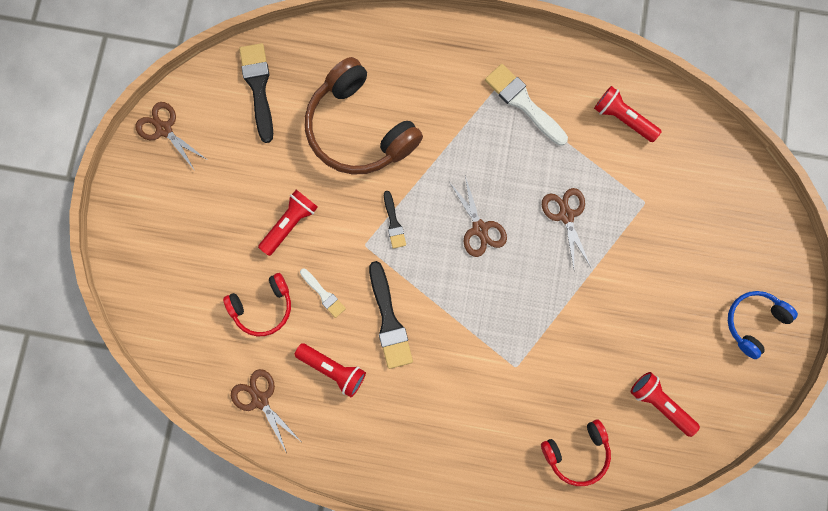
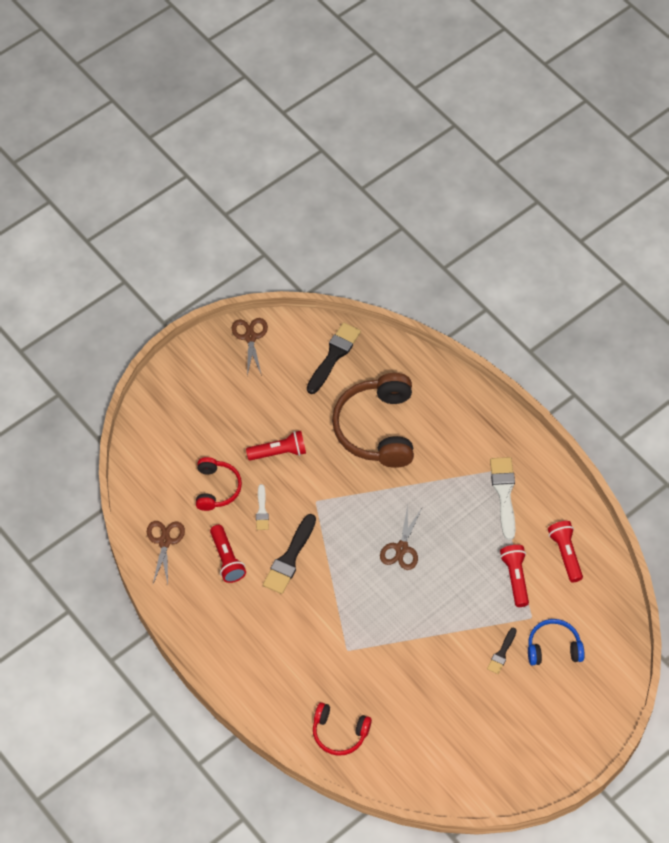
camera: 40 degrees right, 20 degrees down
red headphones [223,273,291,336] -> red headphones turned 105 degrees counterclockwise [196,457,242,511]
black brush [384,191,406,249] -> black brush moved to [487,627,517,674]
brown scissors [542,188,591,268] -> none
red flashlight [631,372,700,437] -> red flashlight moved to [500,545,529,607]
blue headphones [728,291,798,359] -> blue headphones moved to [528,619,584,665]

